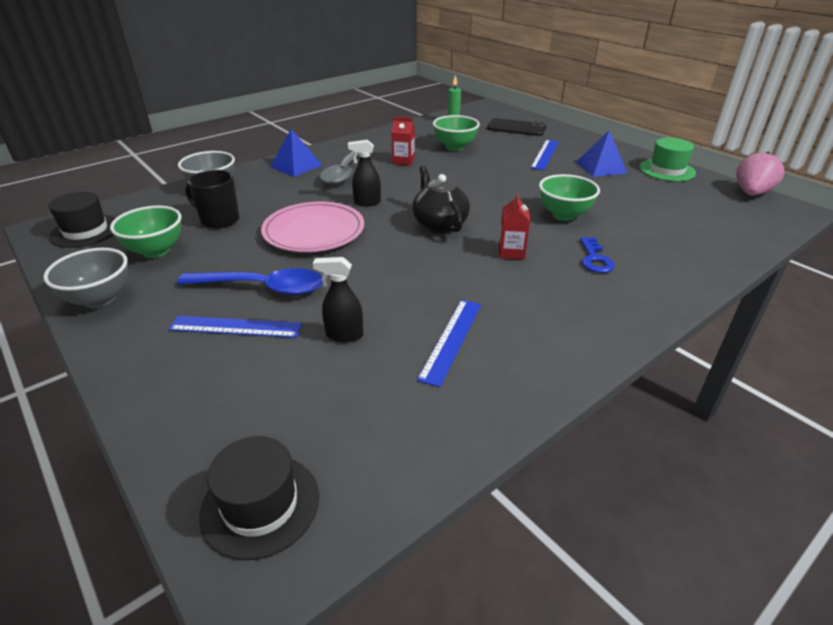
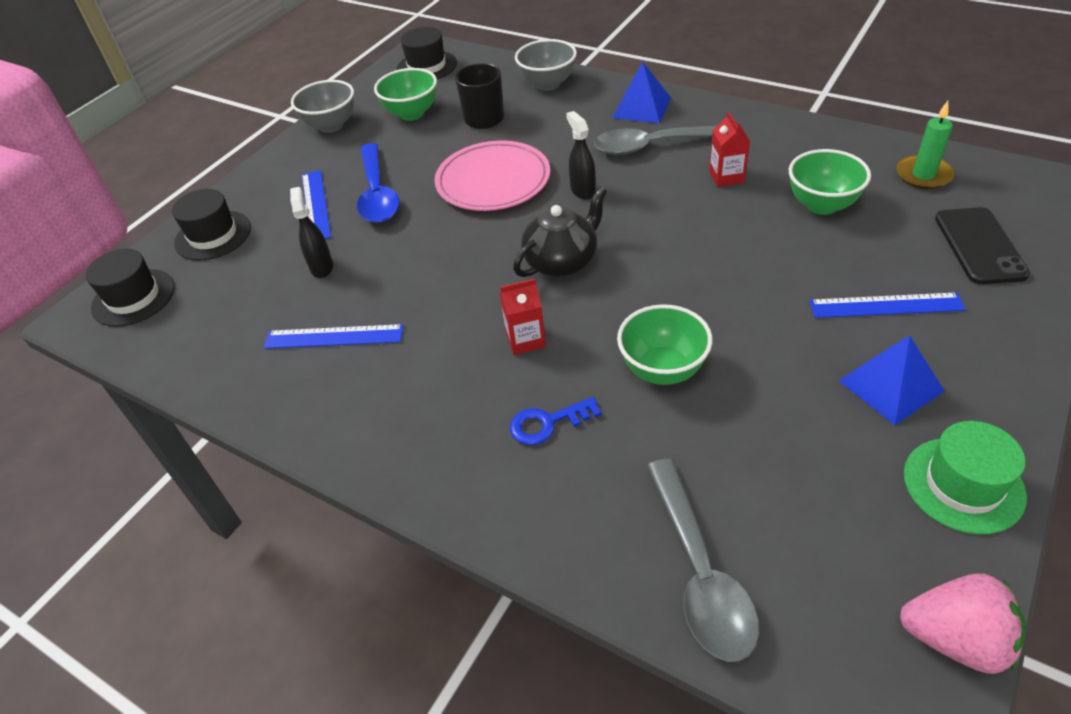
camera: 75 degrees right, 10 degrees up
none -> black hat [172,189,251,261]
none -> grey spoon [647,459,759,662]

